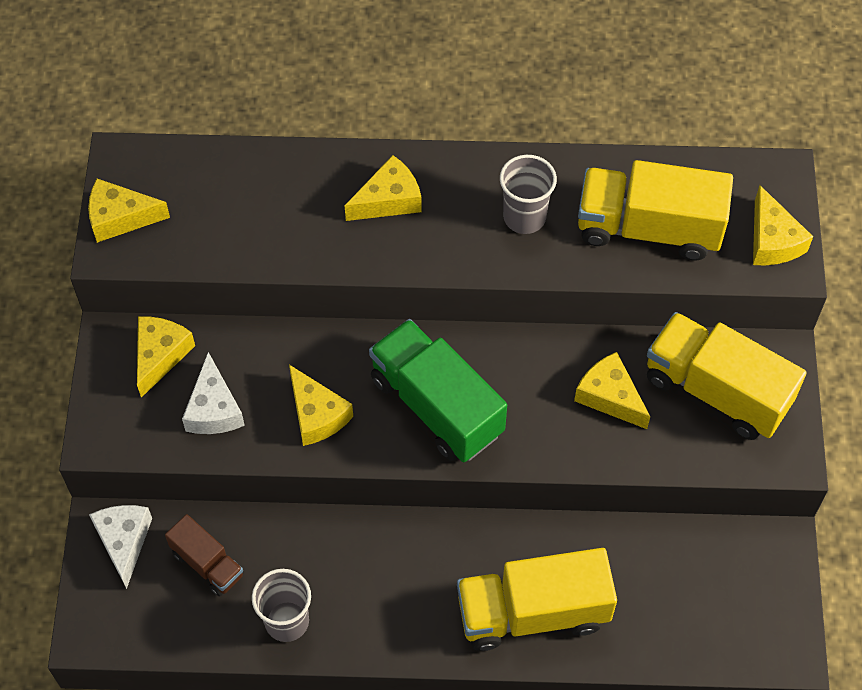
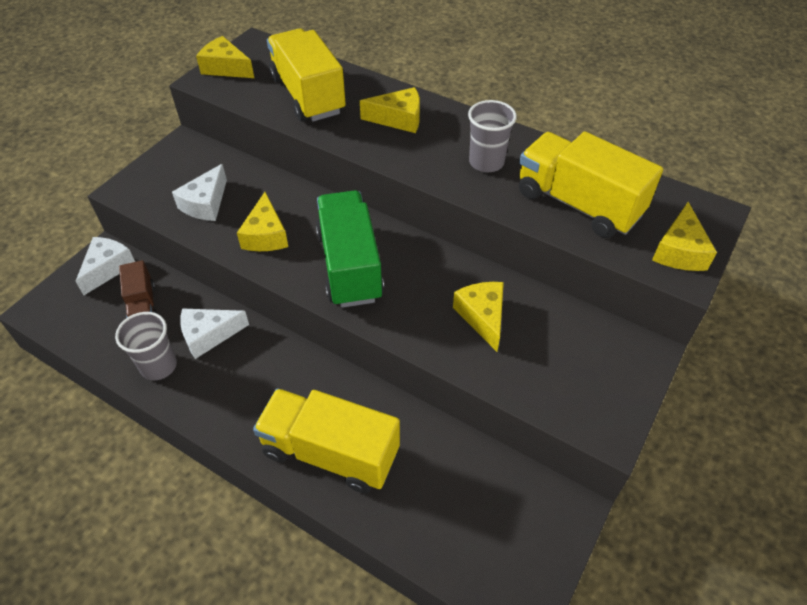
camera: 30 degrees right, 10 degrees down
yellow cheese [137,316,195,398] -> none
yellow truck [647,312,807,440] -> yellow truck moved to [267,29,346,122]
none -> white cheese [180,308,249,359]

